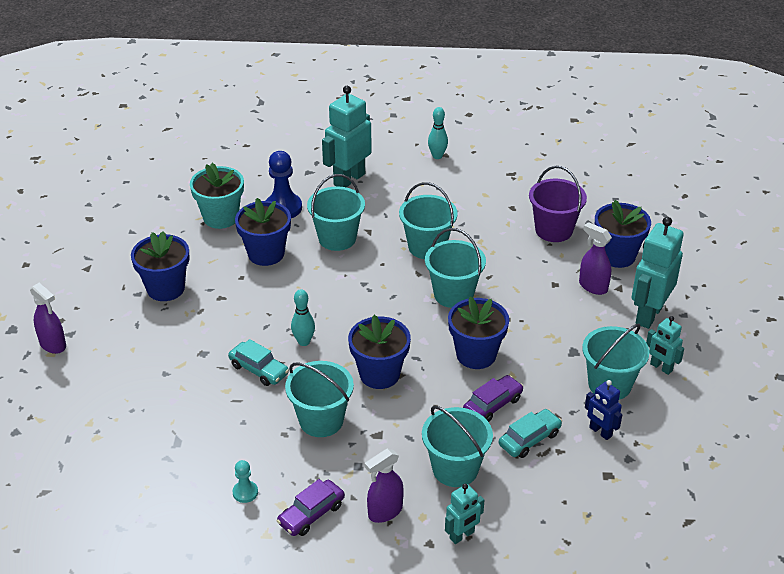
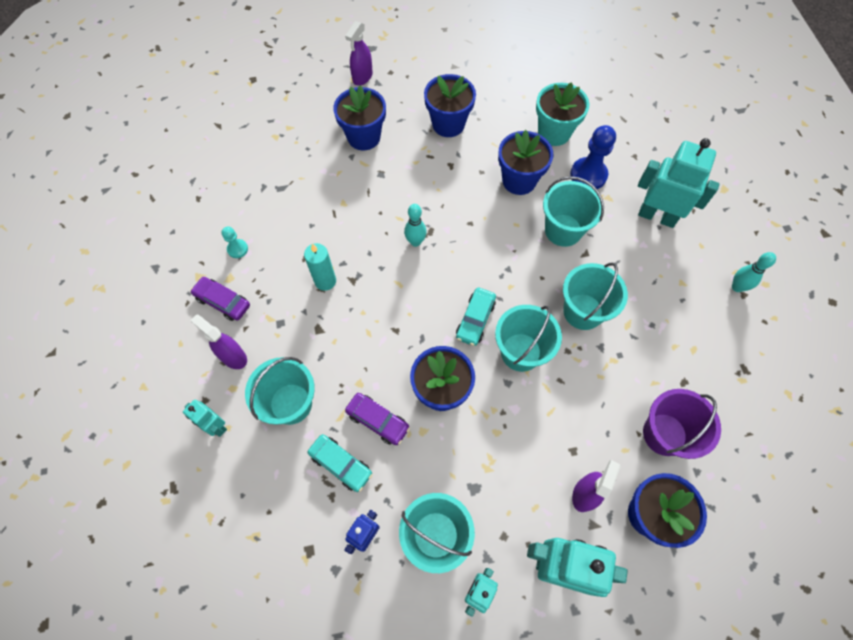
camera: 75 degrees right, 25 degrees up
turquoise car [228,339,289,386] -> turquoise car moved to [456,288,496,346]
turquoise bucket [285,361,354,437] -> turquoise candle [304,243,336,291]
blue flower pot [348,315,411,389] -> blue flower pot moved to [333,85,386,150]

